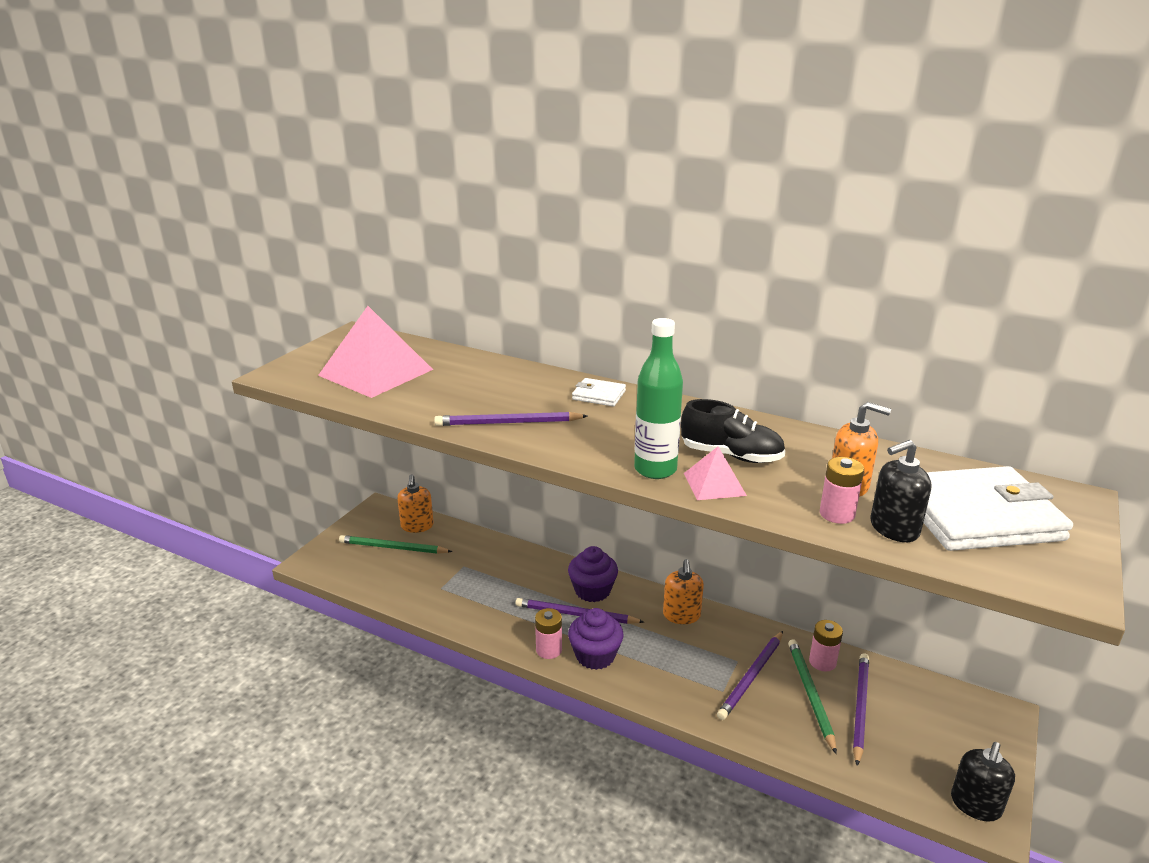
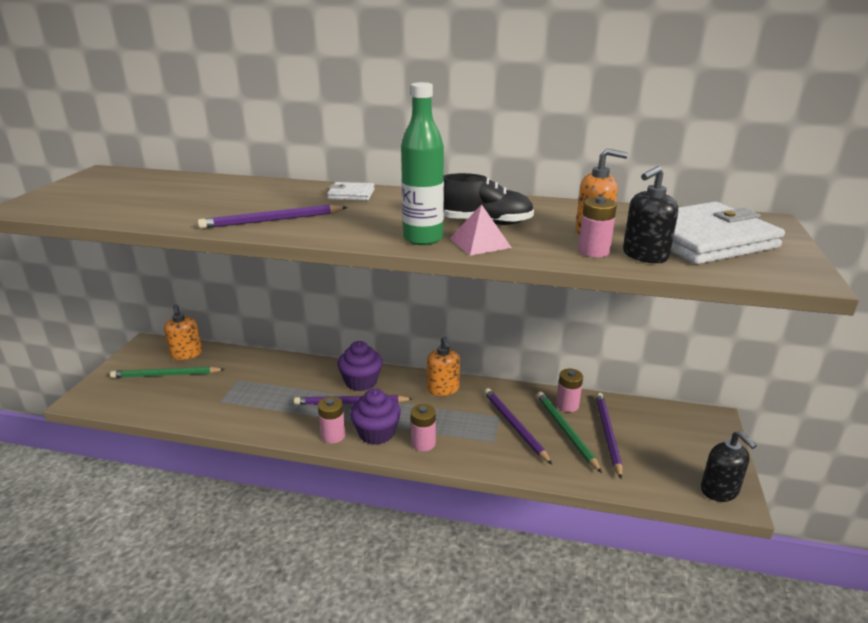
camera: 15 degrees left, 0 degrees up
pink pyramid [318,306,433,398] -> none
purple pencil [717,631,783,720] -> purple pencil turned 135 degrees clockwise [484,388,552,464]
black soap dispenser [951,742,1015,822] -> black soap dispenser turned 45 degrees counterclockwise [701,431,757,502]
none -> pink battery [411,404,436,451]

